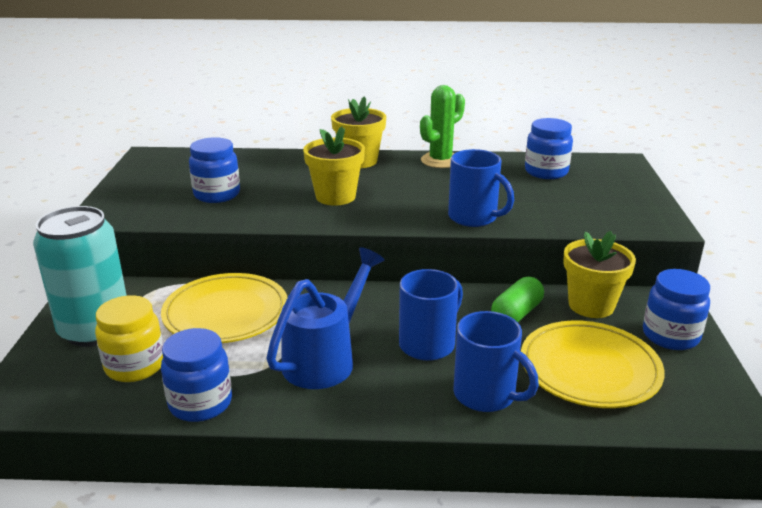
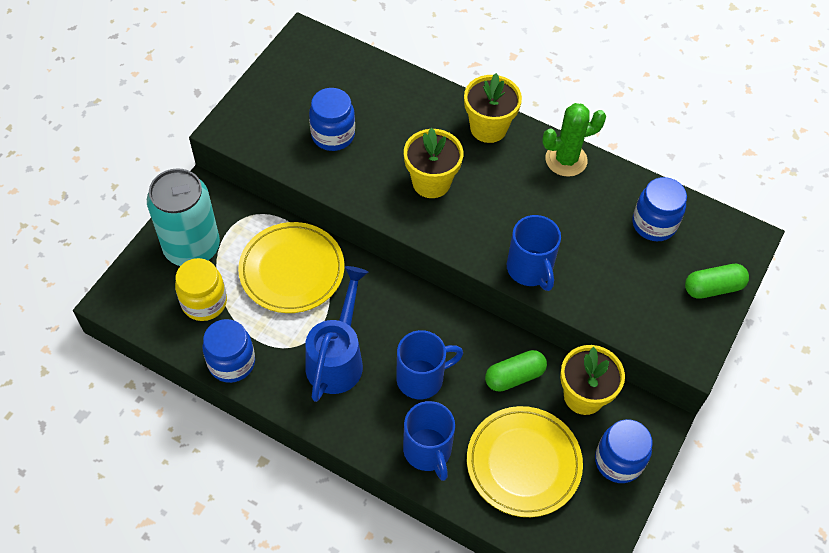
camera: 25 degrees right, 30 degrees up
blue watering can [266,247,385,389] -> blue watering can turned 45 degrees counterclockwise [306,266,368,402]
none -> green capsule [685,264,749,299]

